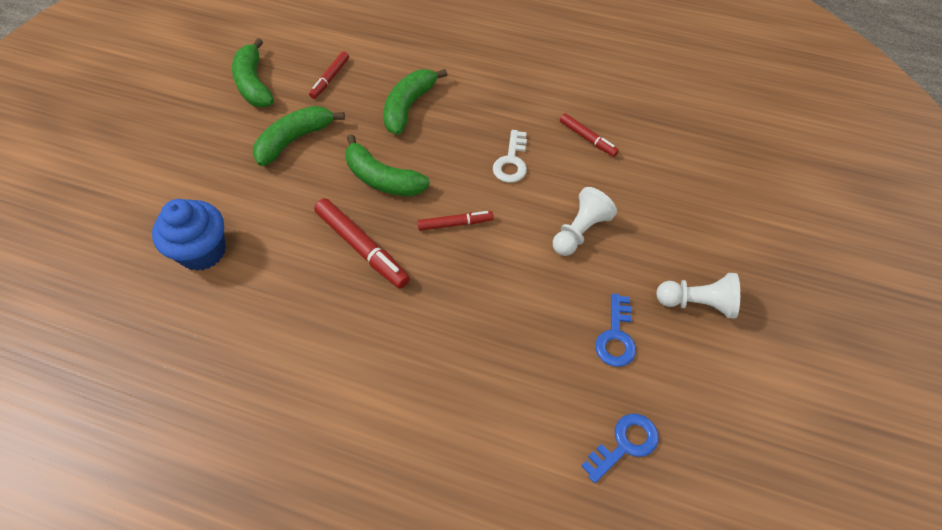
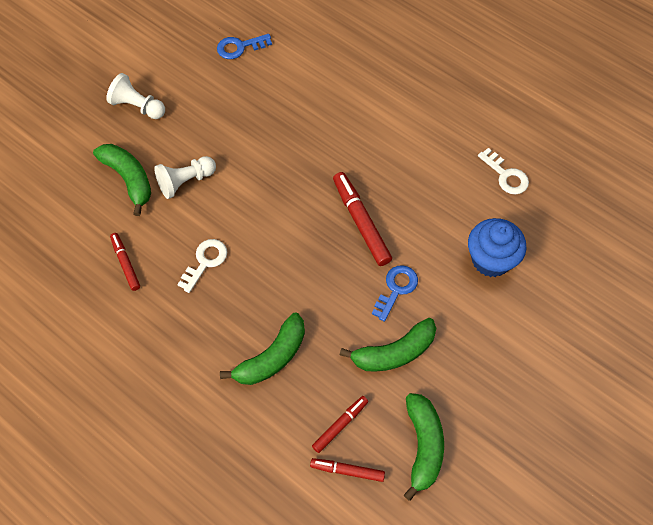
camera: 160 degrees left, 5 degrees up
green banana [345,134,430,196] -> green banana moved to [93,144,151,216]
red marker [417,211,494,231] -> red marker moved to [310,458,385,482]
blue key [595,294,636,367] -> blue key moved to [372,265,418,322]
none -> white key [478,148,529,194]

